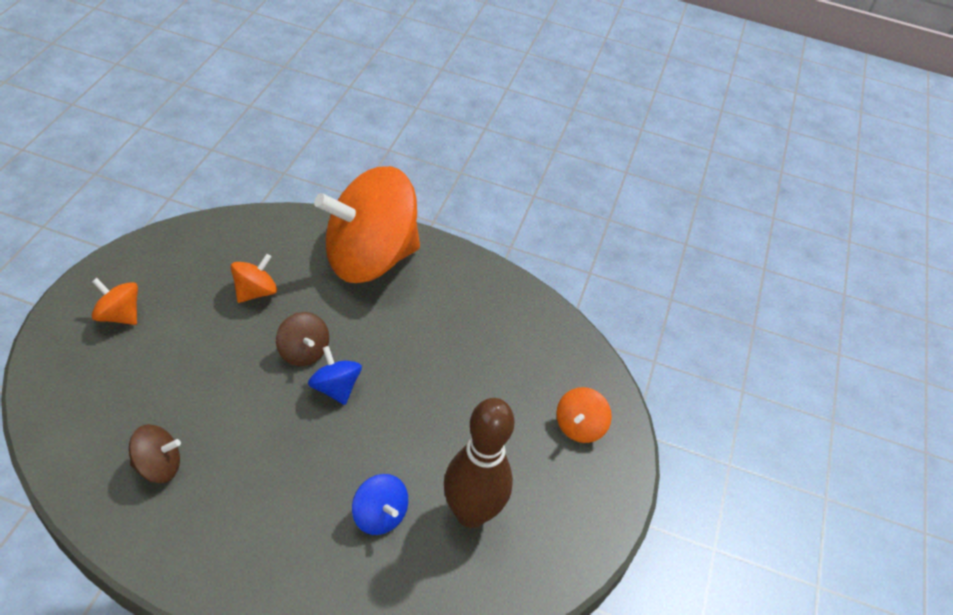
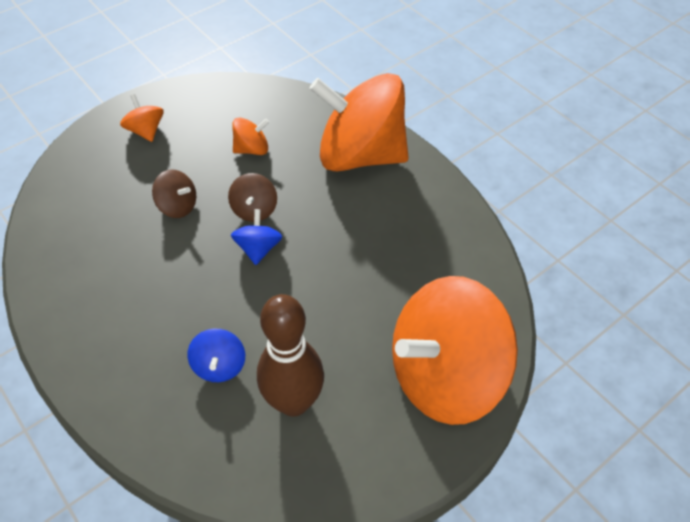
camera: 40 degrees right, 5 degrees up
brown spinning top [129,424,181,483] -> brown spinning top moved to [152,169,196,218]
orange spinning top [556,387,612,443] -> orange spinning top [392,276,518,425], size x2.44

